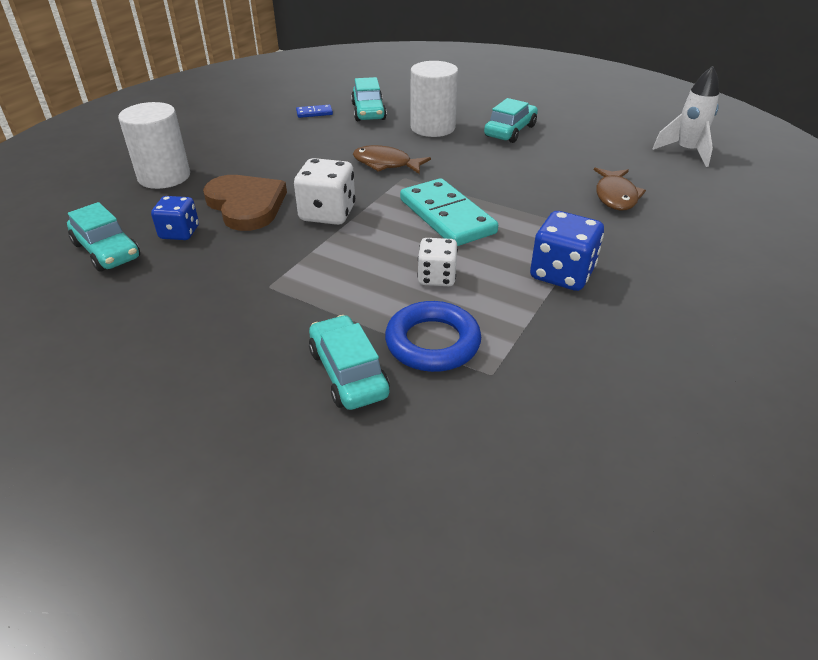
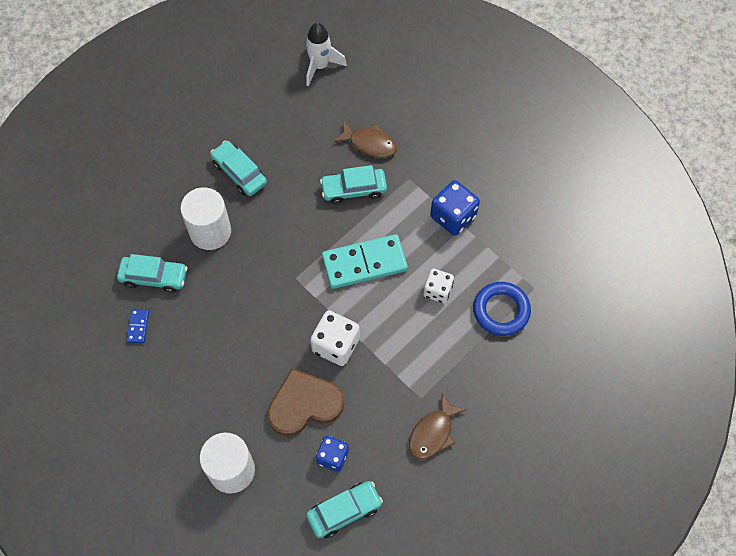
camera: 75 degrees left, 25 degrees up
turquoise car [309,315,390,410] -> turquoise car moved to [320,165,387,204]
brown fish [353,145,431,174] -> brown fish moved to [409,393,467,459]

